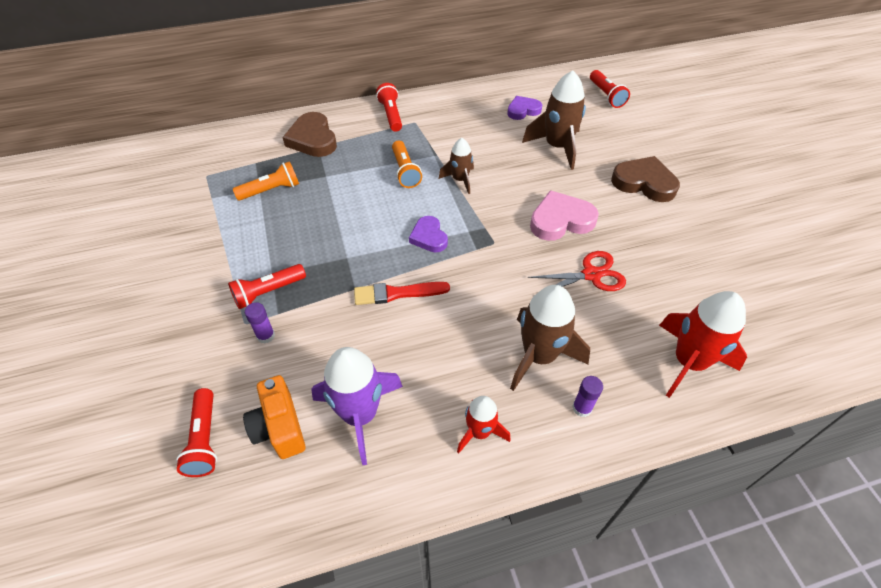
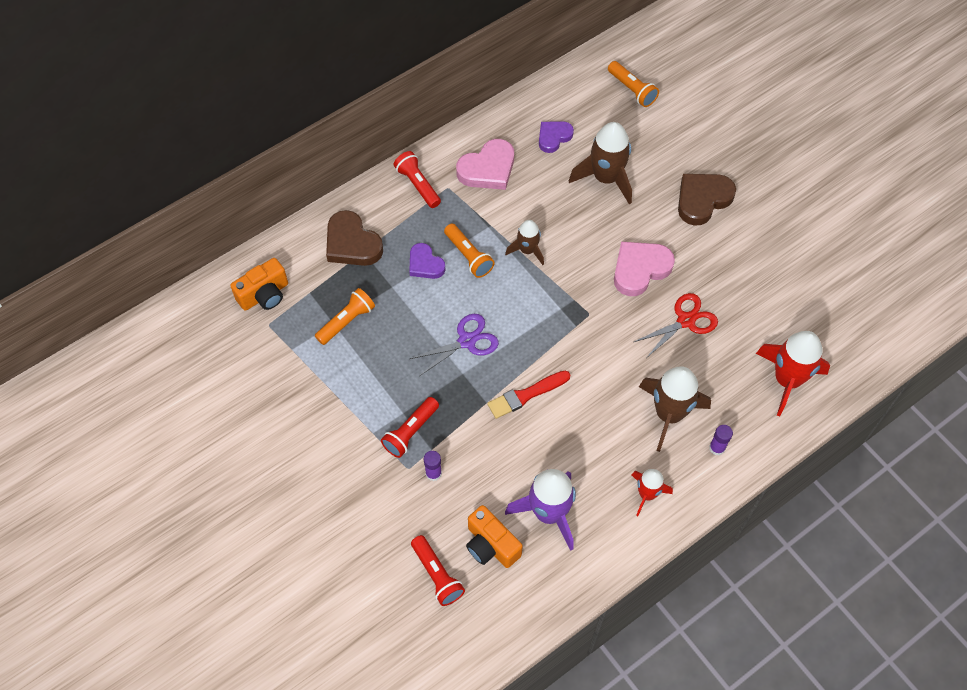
camera: 20 degrees left, 10 degrees up
purple heart [409,216,448,253] -> purple heart moved to [409,243,445,279]
red flashlight [590,70,630,108] -> orange flashlight [608,61,659,107]
brown heart [611,156,680,202] -> brown heart turned 45 degrees counterclockwise [678,174,736,226]
none -> orange camera [230,258,288,311]
none -> purple scissors [410,314,499,376]
none -> pink heart [456,139,514,190]

